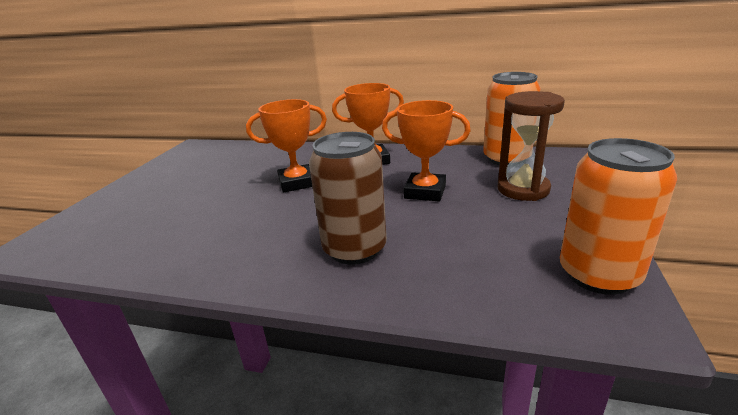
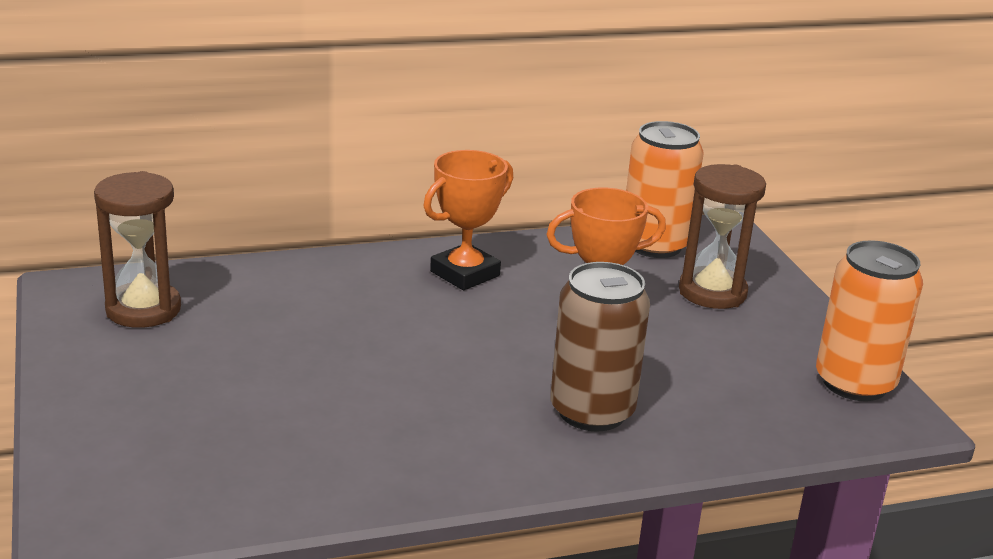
camera: 35 degrees left, 0 degrees up
orange trophy [246,99,327,192] -> none
none -> brown hourglass [94,171,181,328]

